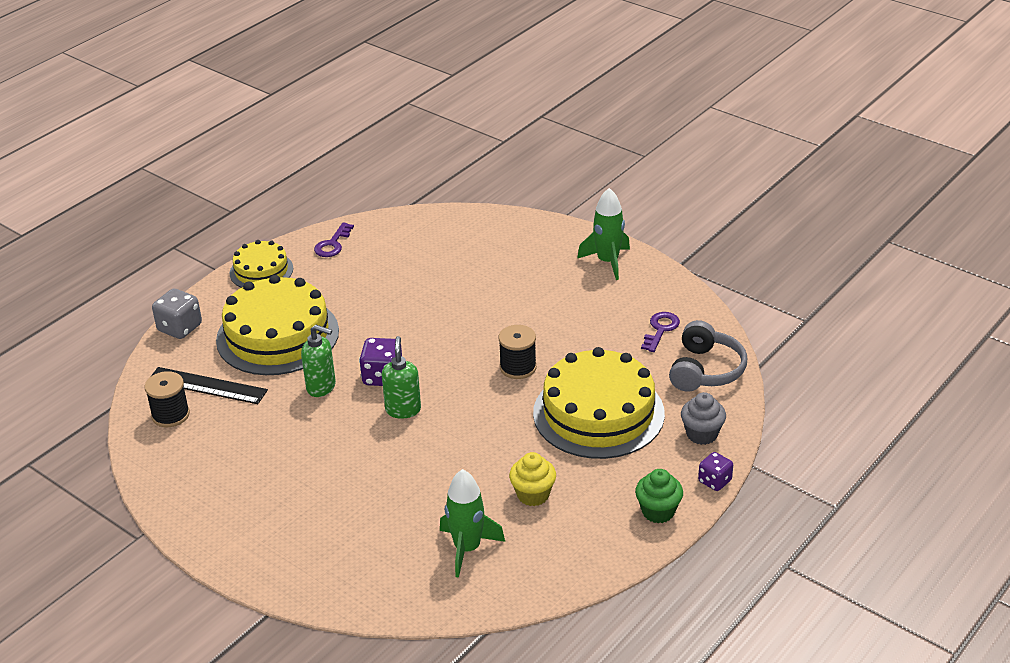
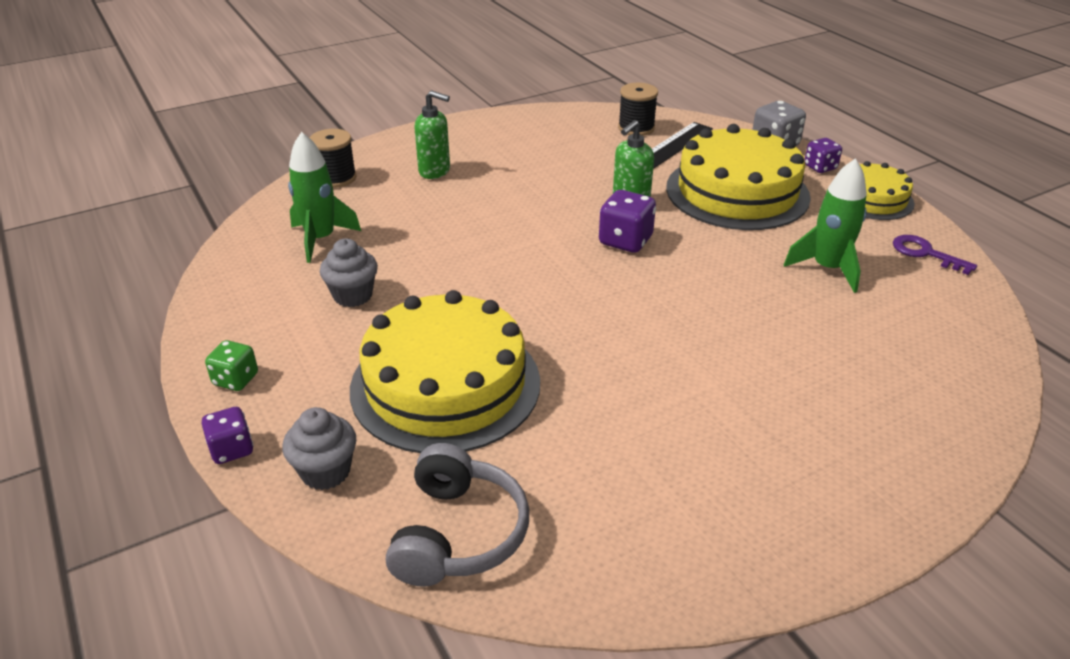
camera: 110 degrees right, 0 degrees up
green soap dispenser [382,336,421,419] -> green soap dispenser moved to [415,90,450,179]
black spool [499,325,537,379] -> black spool moved to [310,129,357,188]
yellow cupcake [509,452,556,506] -> grey cupcake [320,238,378,307]
green rocket [577,188,630,280] -> green rocket moved to [784,158,867,293]
green cupcake [635,469,683,523] -> green dice [205,340,258,391]
purple key [641,312,680,352] -> none
grey headphones [669,320,747,392] -> grey headphones turned 120 degrees counterclockwise [386,443,529,587]
none -> purple dice [805,138,842,173]

